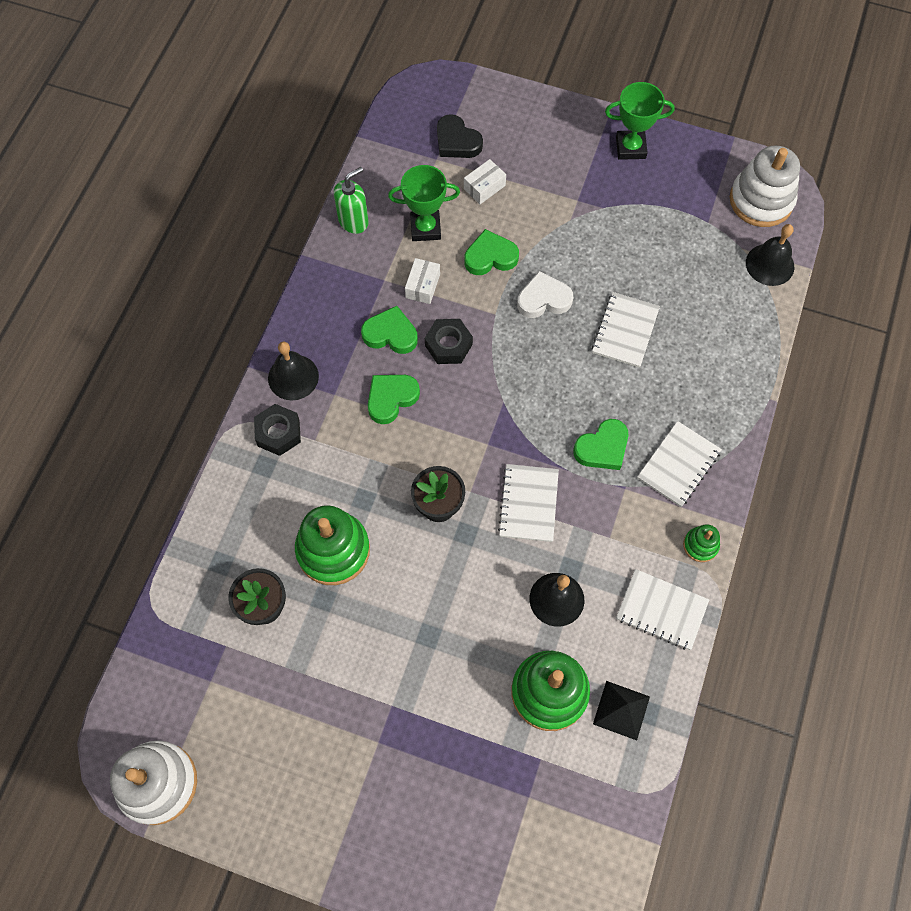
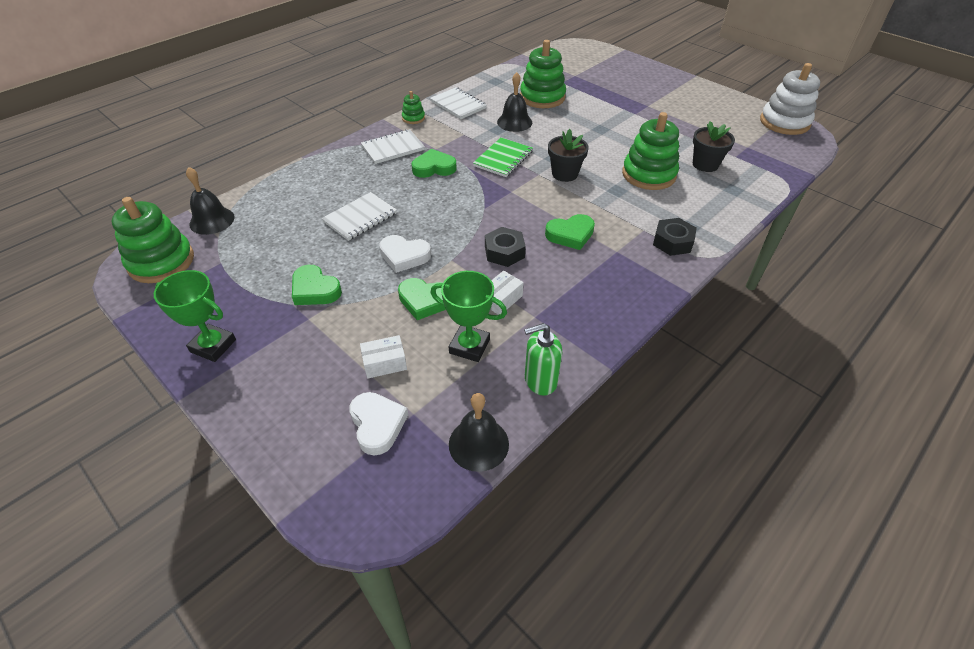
camera: 155 degrees left, 20 degrees down
black bell [268,342,319,400] -> black bell moved to [449,393,509,472]
green heart [361,306,418,354] -> green heart moved to [292,265,342,305]
black heart [437,114,483,158] -> white heart [349,392,408,456]
white notebook [498,464,559,542] -> green notebook [473,138,533,177]
black pyramid [593,681,650,740] -> none
white stacking toy [730,145,800,227] -> green stacking toy [112,197,194,283]

